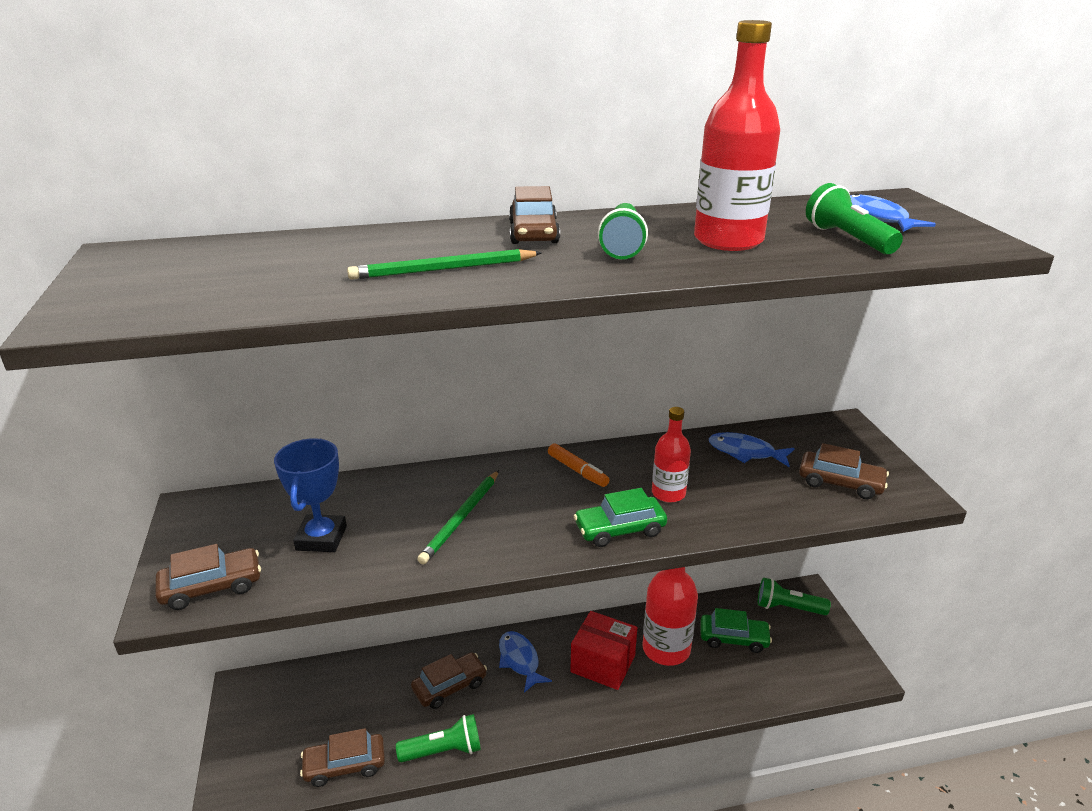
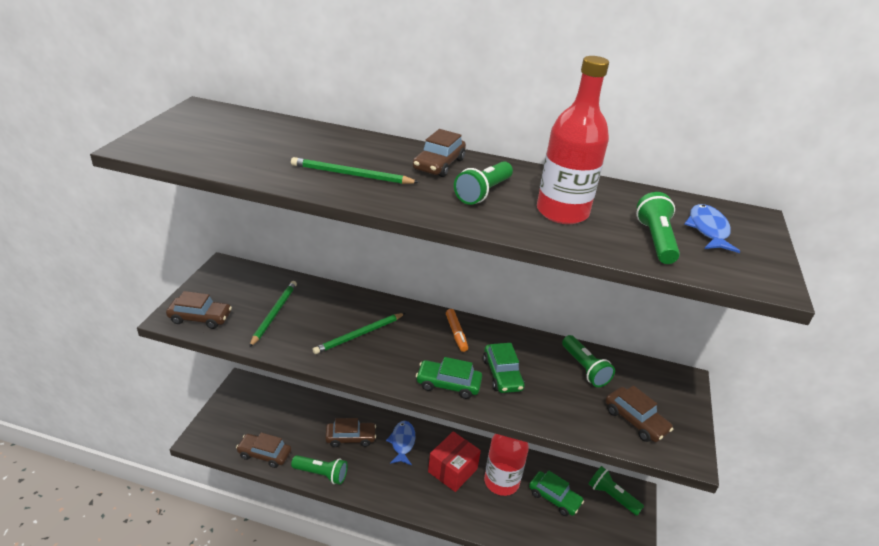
camera: 25 degrees right, 5 degrees up
blue trophy [274,438,347,552] -> green pencil [249,281,297,347]
red box [570,611,637,690] -> red box turned 75 degrees clockwise [428,431,481,492]
red bottle [652,407,691,503] -> green car [483,343,525,393]
blue fish [709,432,795,467] -> green flashlight [562,335,615,387]

